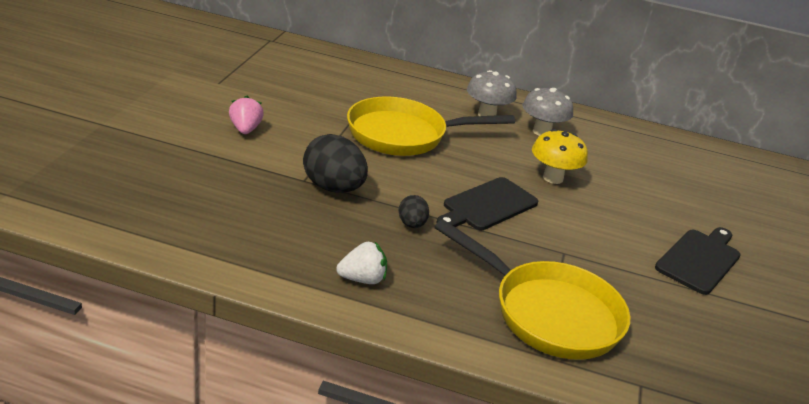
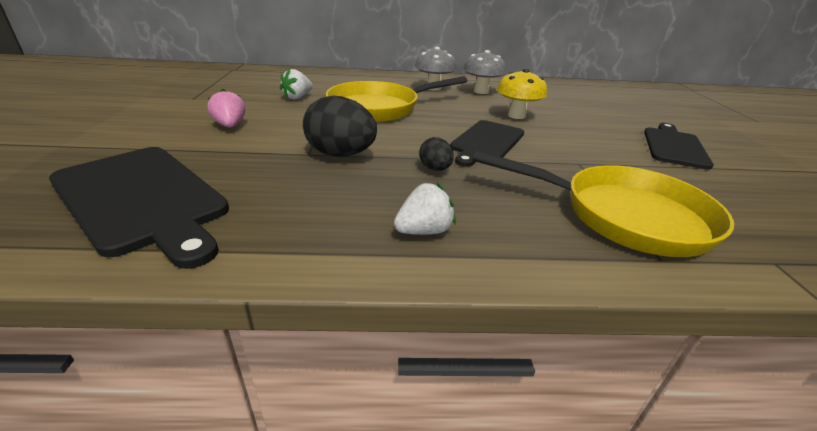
camera: 15 degrees left, 0 degrees up
none -> black cutting board [49,147,229,269]
none -> white strawberry [280,69,313,99]

